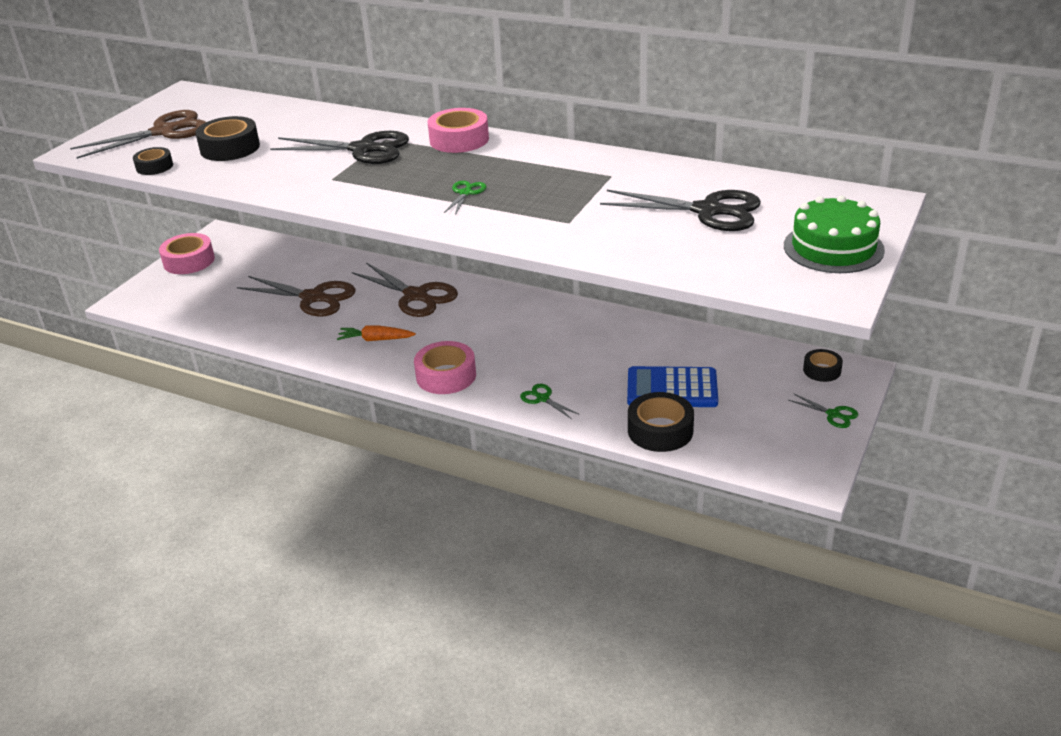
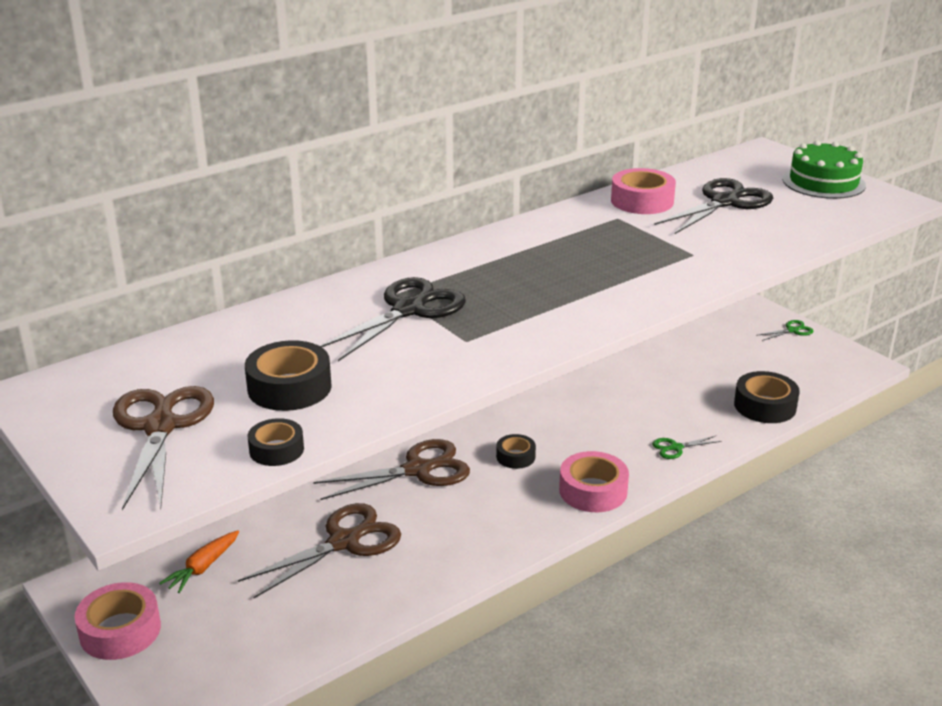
camera: 65 degrees left, 5 degrees down
orange carrot [337,325,416,341] -> orange carrot moved to [159,530,239,593]
pink tape [428,108,489,153] -> pink tape moved to [611,168,676,214]
green scissors [444,181,486,215] -> none
blue calculator [627,366,718,407] -> none
black tape [803,349,843,382] -> black tape moved to [496,434,536,469]

